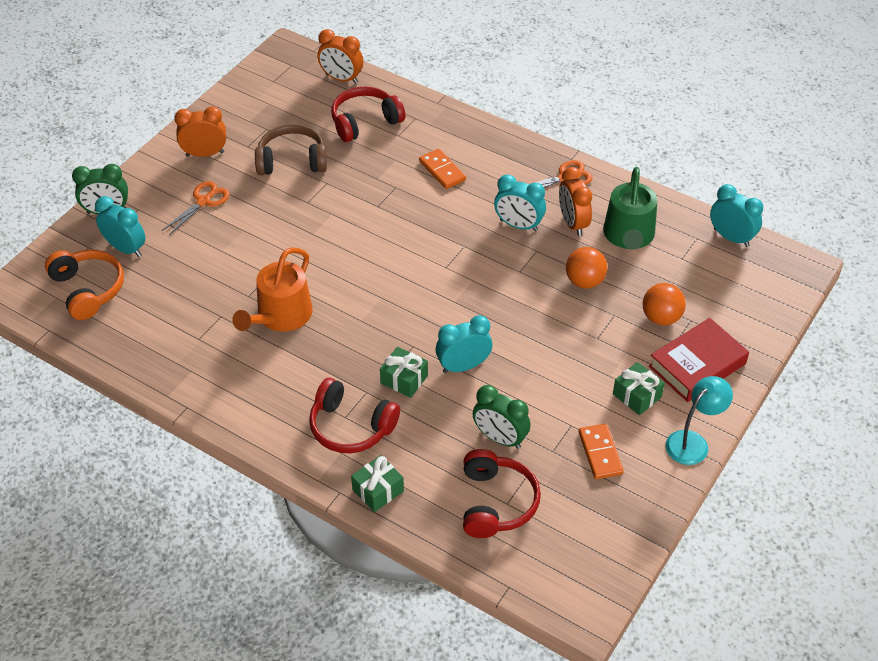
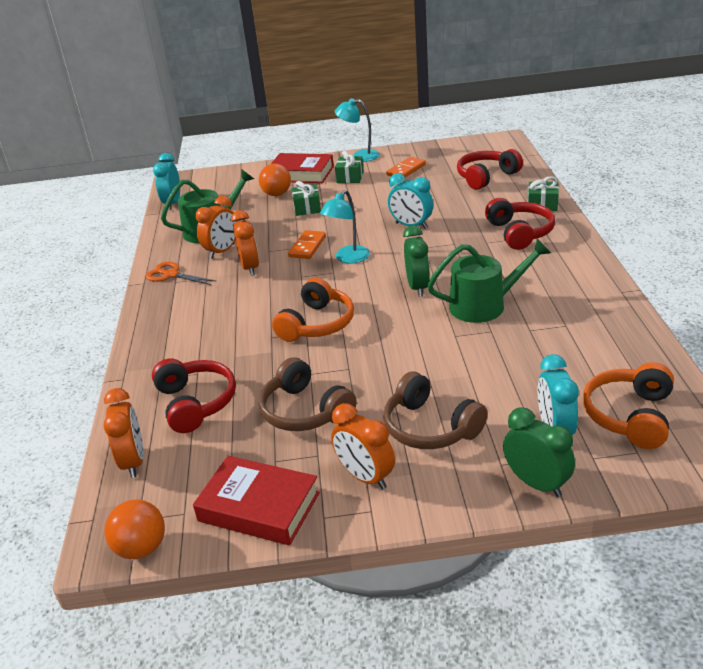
camera: 125 degrees left, 15 degrees down
orange scissors [162,181,230,235] -> brown headphones [383,371,488,449]
orange watering can [232,248,313,332] -> green watering can [427,239,551,323]
red headphones [331,87,406,142] -> red headphones turned 135 degrees counterclockwise [152,358,236,433]
green gift [380,347,428,398] -> green gift moved to [292,181,321,216]
orange domino [419,149,466,189] -> orange domino moved to [288,230,326,259]
green clock [473,385,531,449] -> green clock moved to [403,225,430,297]
turquoise clock [494,174,546,231] -> orange clock [231,210,259,276]
orange ball [566,247,607,288] -> orange ball moved to [104,500,165,559]
none -> red book [193,456,320,545]
none -> orange headphones [272,278,354,342]
none -> turquoise lamp [320,190,370,264]

